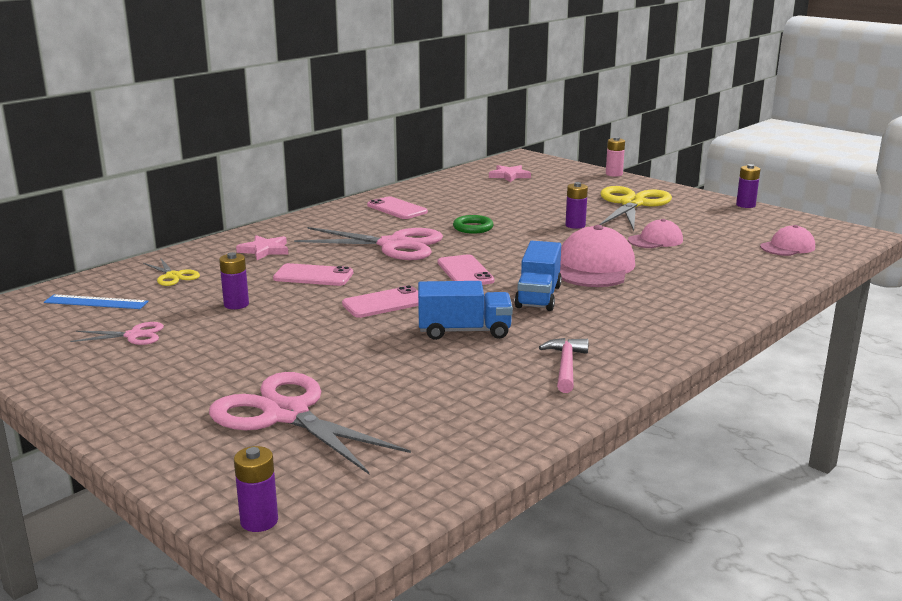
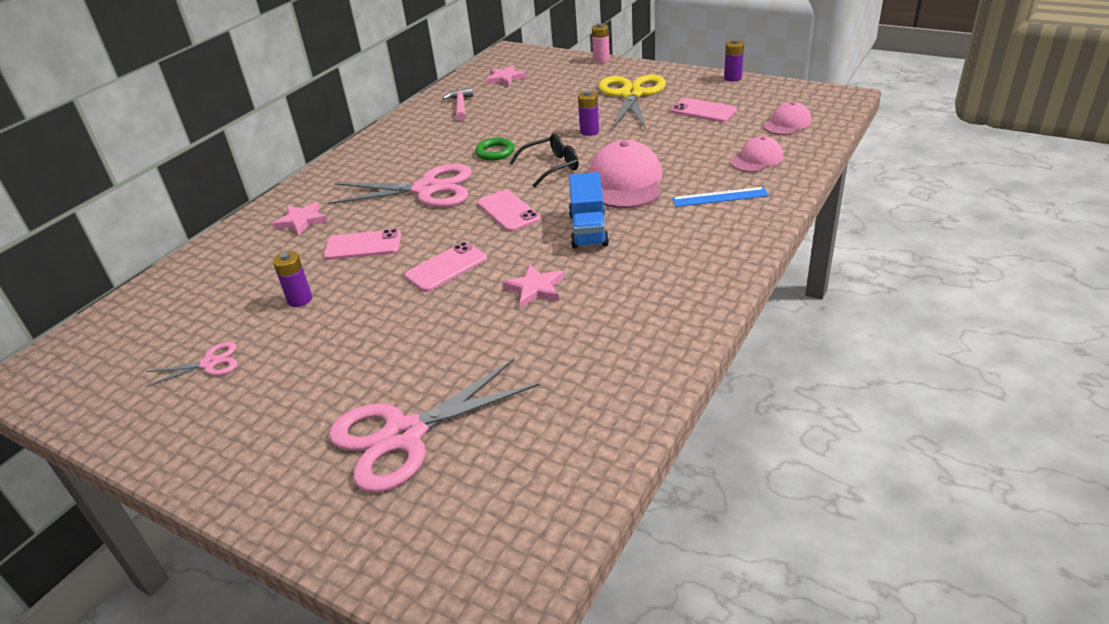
camera: 10 degrees left, 15 degrees up
blue ruler [44,294,149,309] -> blue ruler moved to [672,187,769,207]
yellow scissors [143,258,200,286] -> none
pink scissors [209,372,411,474] -> pink scissors turned 60 degrees counterclockwise [329,359,540,492]
purple battery [234,446,278,532] -> none
pink phone [367,196,428,219] -> pink phone moved to [671,98,737,122]
blue truck [418,281,513,340] -> pink star [503,265,564,308]
pink hammer [539,338,589,393] -> pink hammer moved to [442,87,473,121]
pink cap [628,219,683,248] -> pink cap moved to [730,136,783,172]
none -> black glasses [510,134,579,188]

